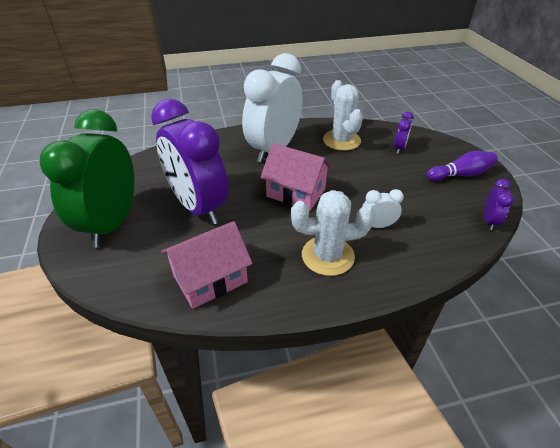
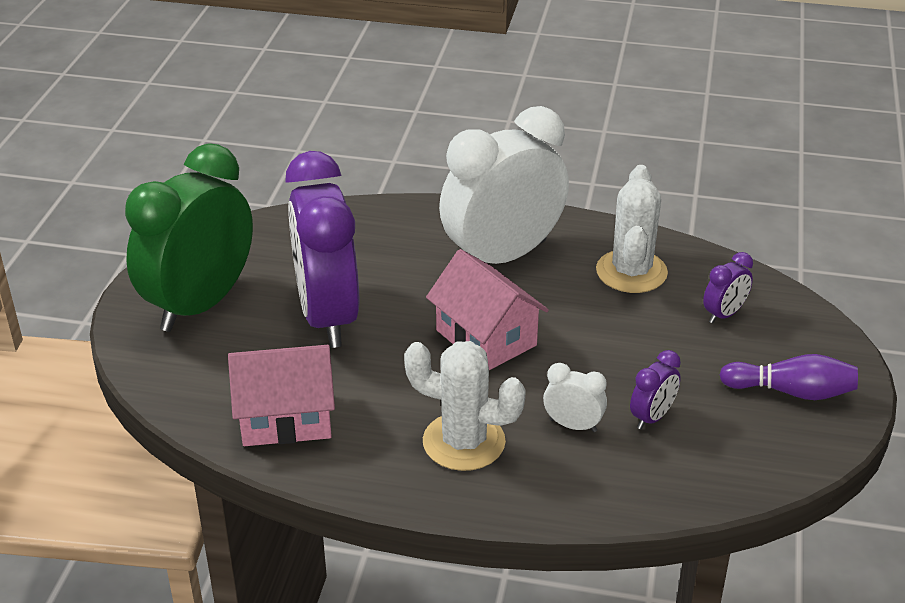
camera: 25 degrees right, 5 degrees down
purple clock [484,179,514,230] -> purple clock moved to [630,350,681,429]

